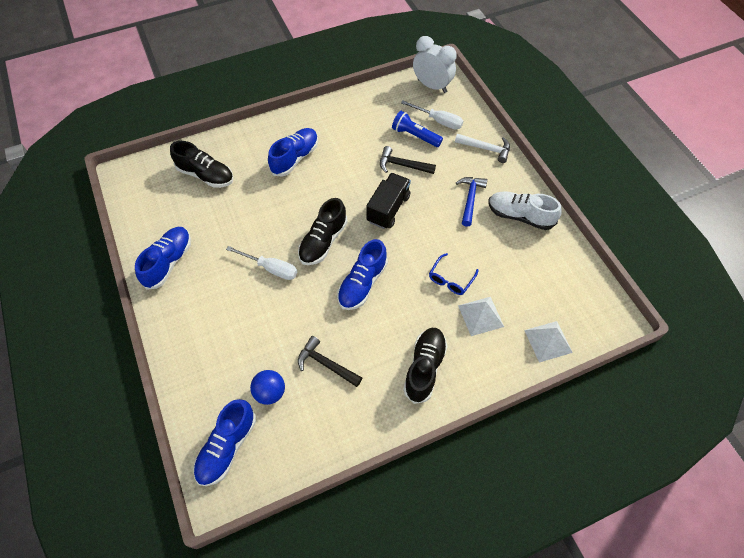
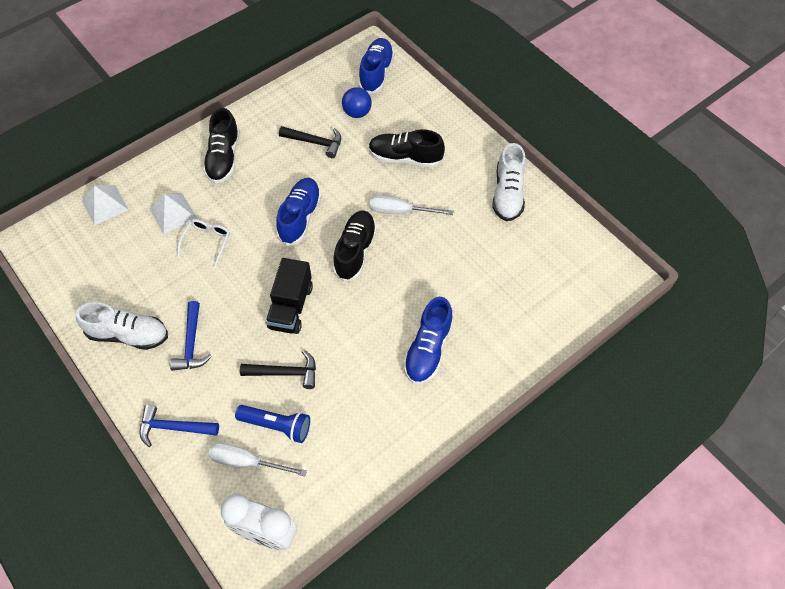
camera: 165 degrees right, 0 degrees up
blue shoe [135,227,191,290] -> white shoe [492,143,526,221]
black shoe [170,141,234,188] -> black shoe moved to [369,129,445,168]
blue glasses [429,253,479,295] -> white glasses [177,219,230,268]
white hammer [455,134,510,163] -> blue hammer [140,405,219,447]

